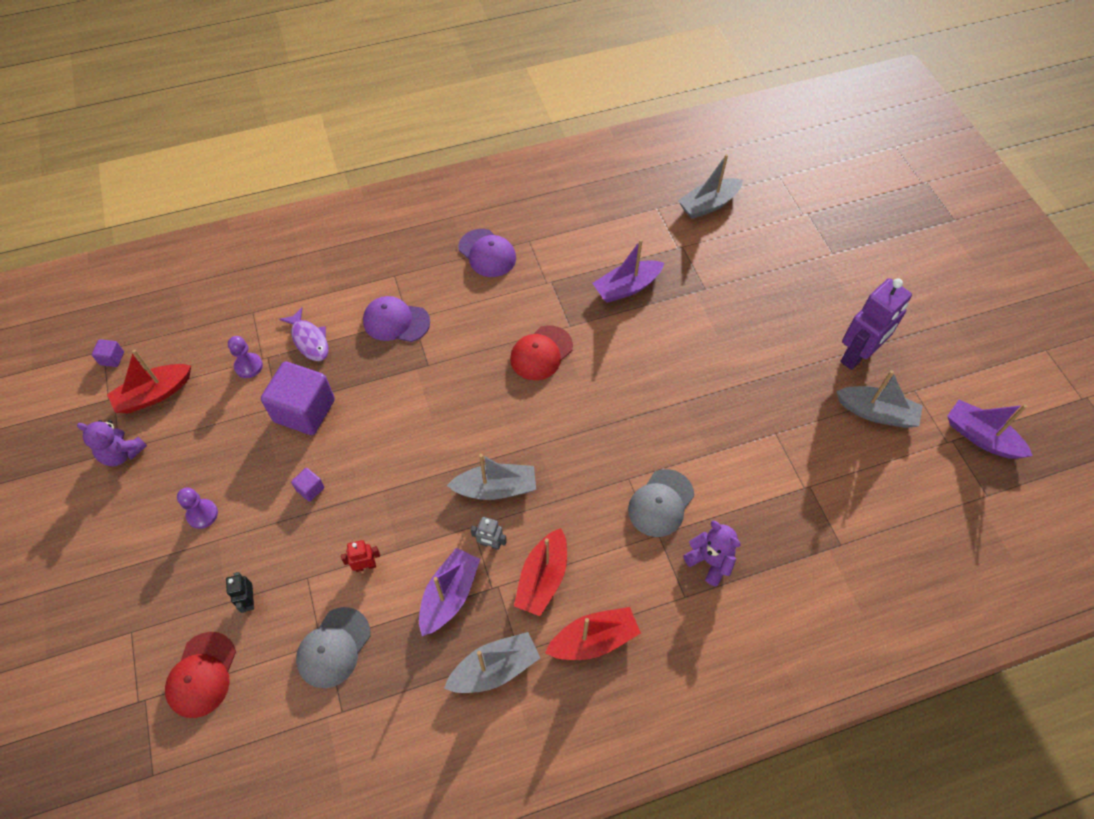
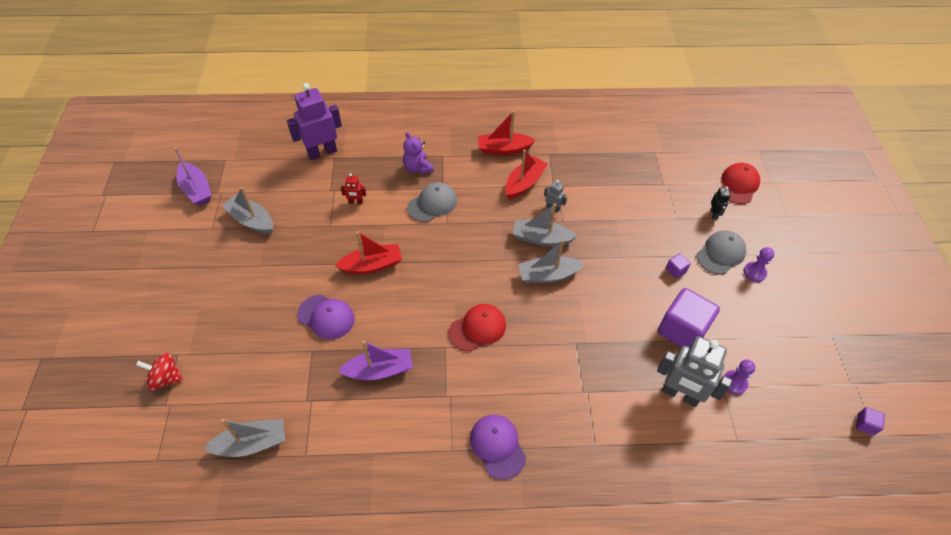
camera: 165 degrees left, 5 degrees down
purple teddy bear [77,420,147,466] -> none
red boat [107,349,191,414] -> red boat moved to [335,231,402,274]
purple fish [279,307,329,361] -> grey robot [657,336,732,407]
grey cap [296,607,370,688] -> grey cap moved to [697,231,747,275]
red robot [341,540,380,572] -> red robot moved to [341,173,366,204]
purple cap [363,296,430,342] -> purple cap moved to [297,295,355,340]
purple boat [419,548,480,636] -> none
grey boat [444,632,540,693] -> grey boat moved to [518,239,585,283]
purple robot [840,278,912,370] -> purple robot moved to [287,83,342,160]
none -> red spinning top [136,353,183,390]

